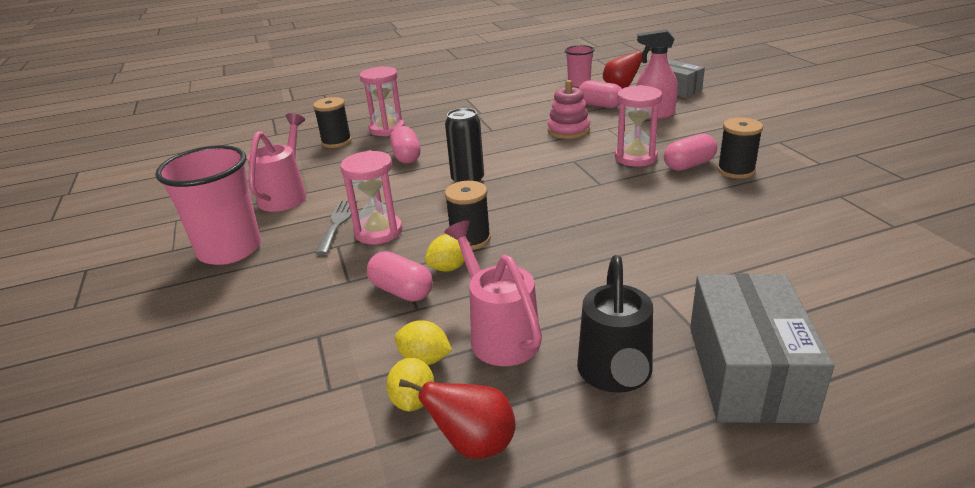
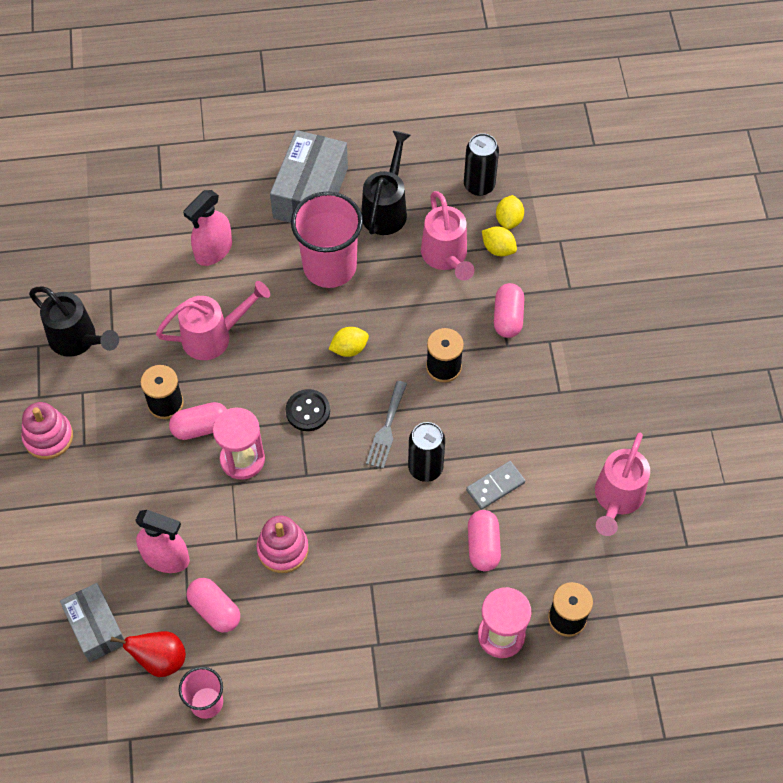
camera: 170 degrees left, 30 degrees up
pink cup [155,145,261,265] -> pink cup moved to [291,191,363,288]
grey fork [315,200,358,255] -> grey fork moved to [366,381,407,469]
pink hourglass [340,150,402,244] -> none
pink capsule [367,251,433,302] -> pink capsule turned 45 degrees clockwise [494,283,524,338]
red pear [399,379,516,459] -> black can [464,133,499,196]
yellow lemon [425,234,471,272] -> yellow lemon moved to [329,327,369,357]
none -> pink stacking toy [21,402,73,459]
none -> black watering can [29,286,119,357]
none -> pink watering can [156,281,270,360]
none -> pink spray bottle [183,190,232,266]
none -> black button [286,389,330,431]
none -> grey domino [466,461,525,510]

